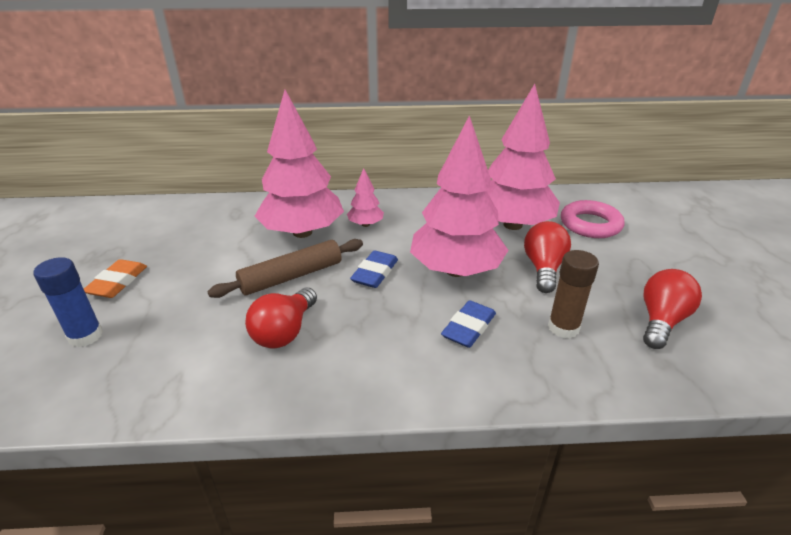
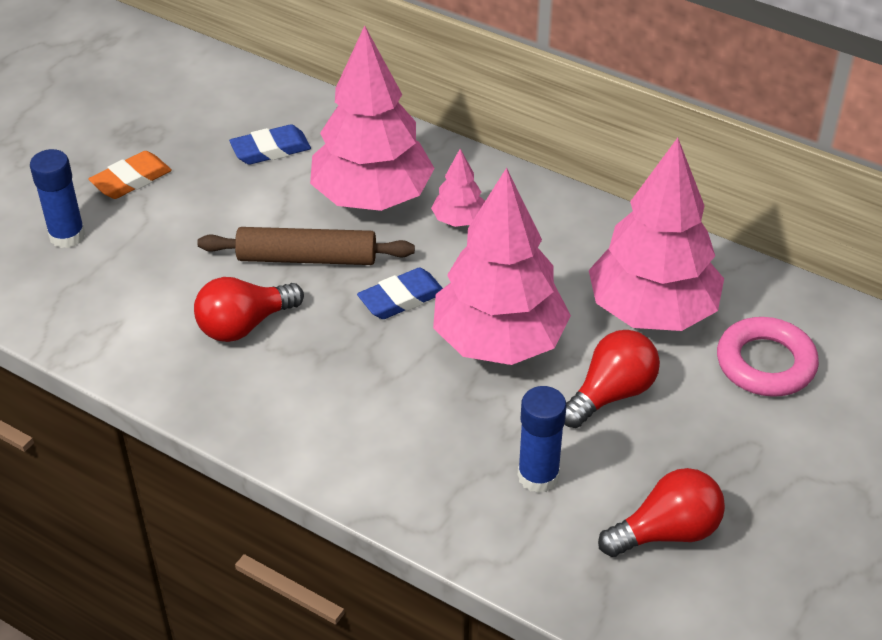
camera: 35 degrees right, 10 degrees up
blue eraser [441,300,496,348] -> blue eraser moved to [229,124,311,165]
brown glue stick [548,250,599,338] -> blue glue stick [517,386,566,493]

